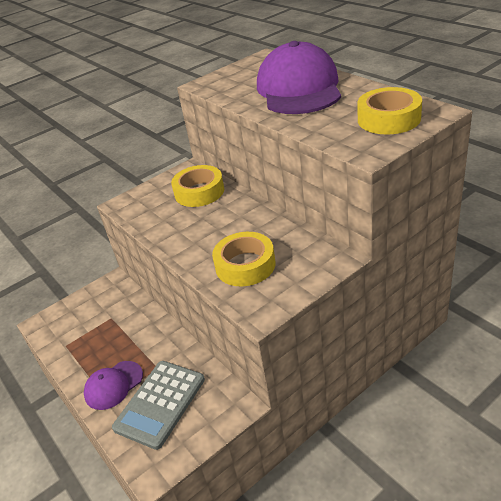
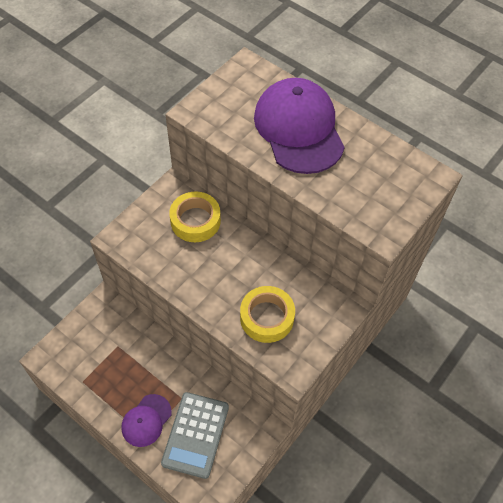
camera: 20 degrees left, 20 degrees up
yellow tape [357,87,422,134] -> none

